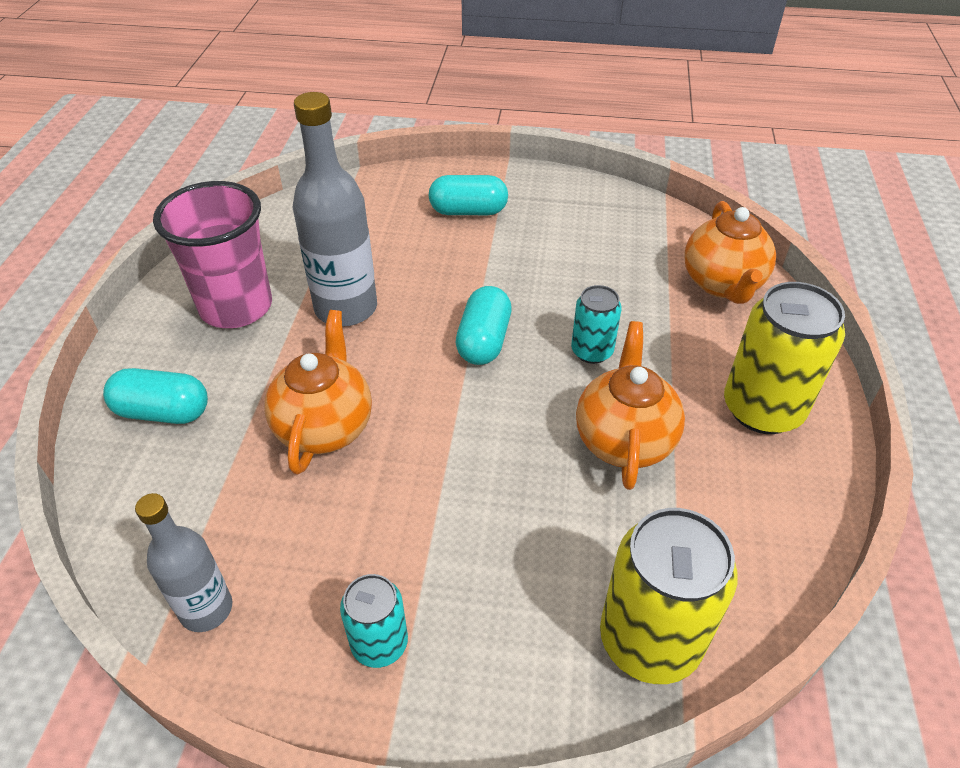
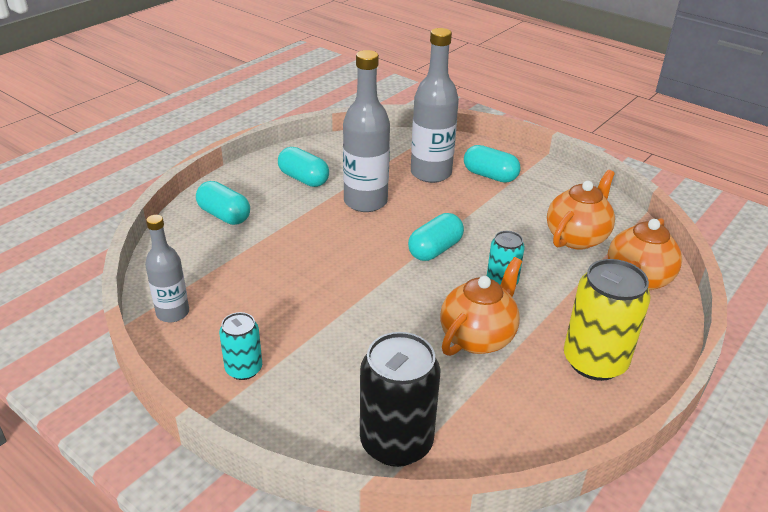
camera: 30 degrees right, 10 degrees down
pink cup [153,181,272,328] -> turquoise capsule [278,147,329,187]
orange teapot [264,310,372,474] -> orange teapot moved to [547,170,615,250]
yellow can [600,508,738,684] -> black can [360,332,441,467]
none -> grey bottle [411,28,459,183]

